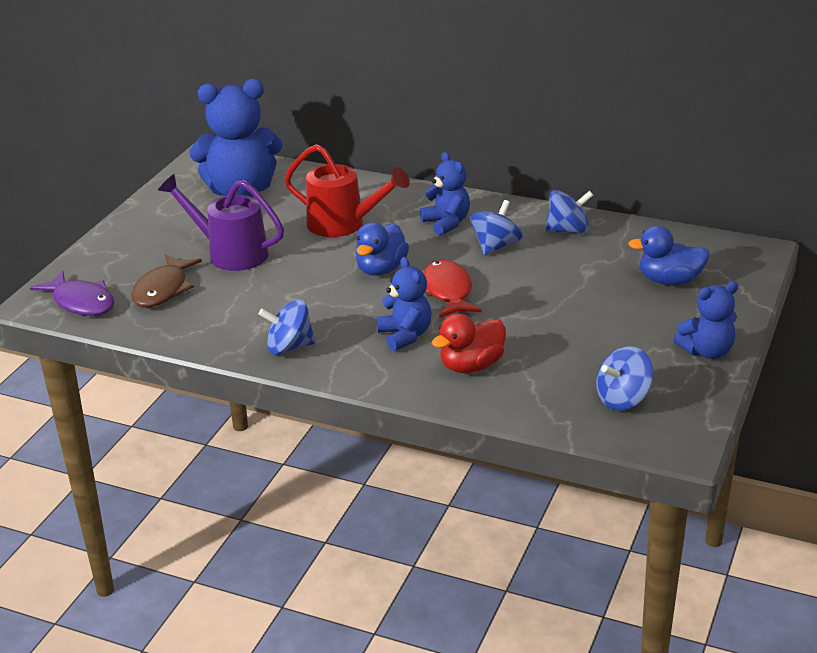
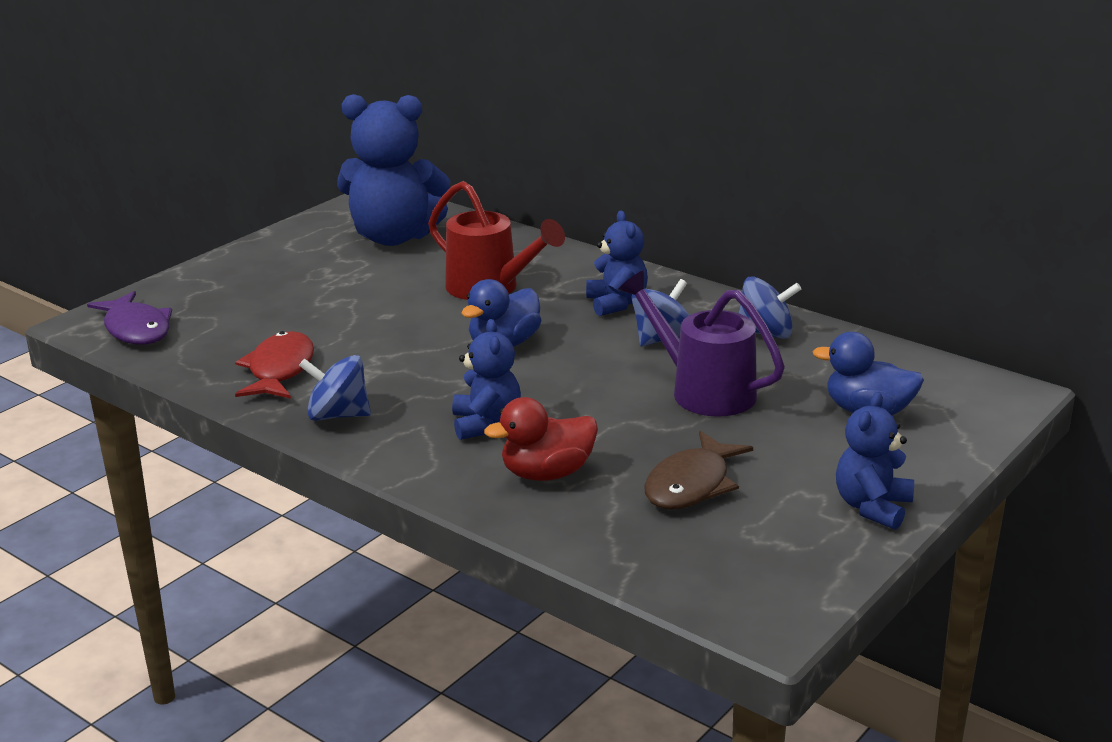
camera: 15 degrees right, 5 degrees down
brown fish [131,254,202,307] -> brown fish moved to [644,431,753,509]
purple watering can [158,174,284,271] -> purple watering can moved to [618,270,785,417]
red fish [423,260,482,318] -> red fish moved to [235,331,314,399]
blue spinning top [596,346,654,410] -> none
blue teddy bear [673,281,739,359] -> blue teddy bear turned 120 degrees clockwise [836,392,914,530]

